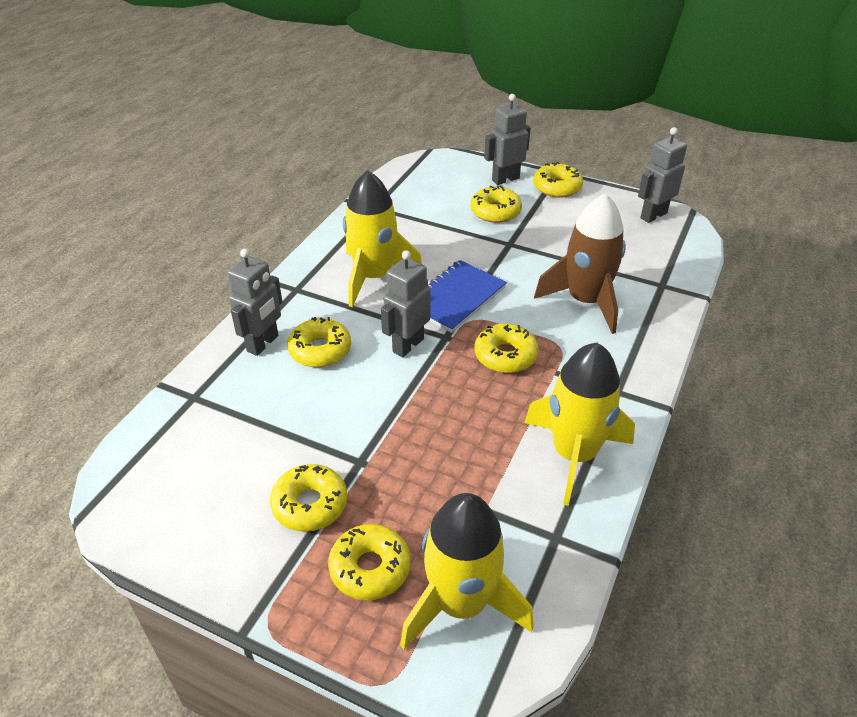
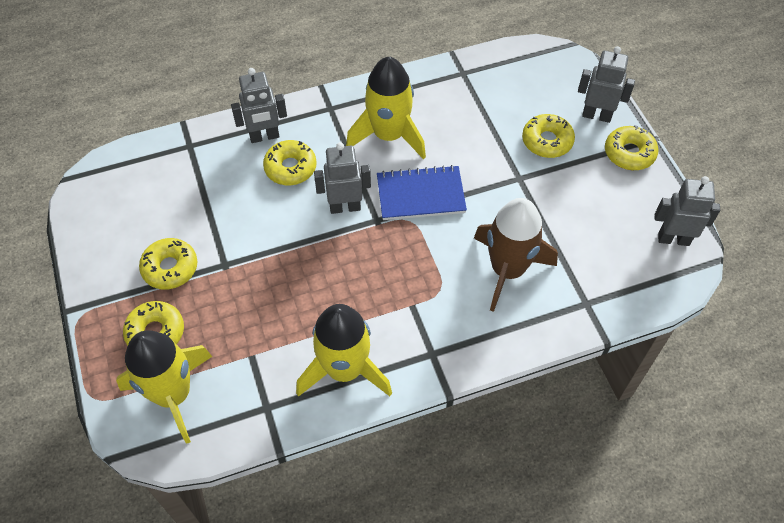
camera: 45 degrees right, 15 degrees up
yellow donut [475,324,539,373] -> none

